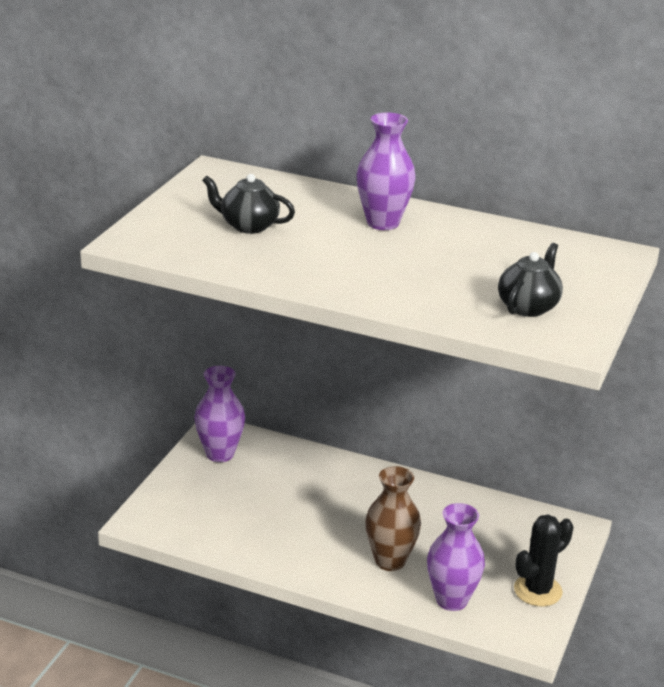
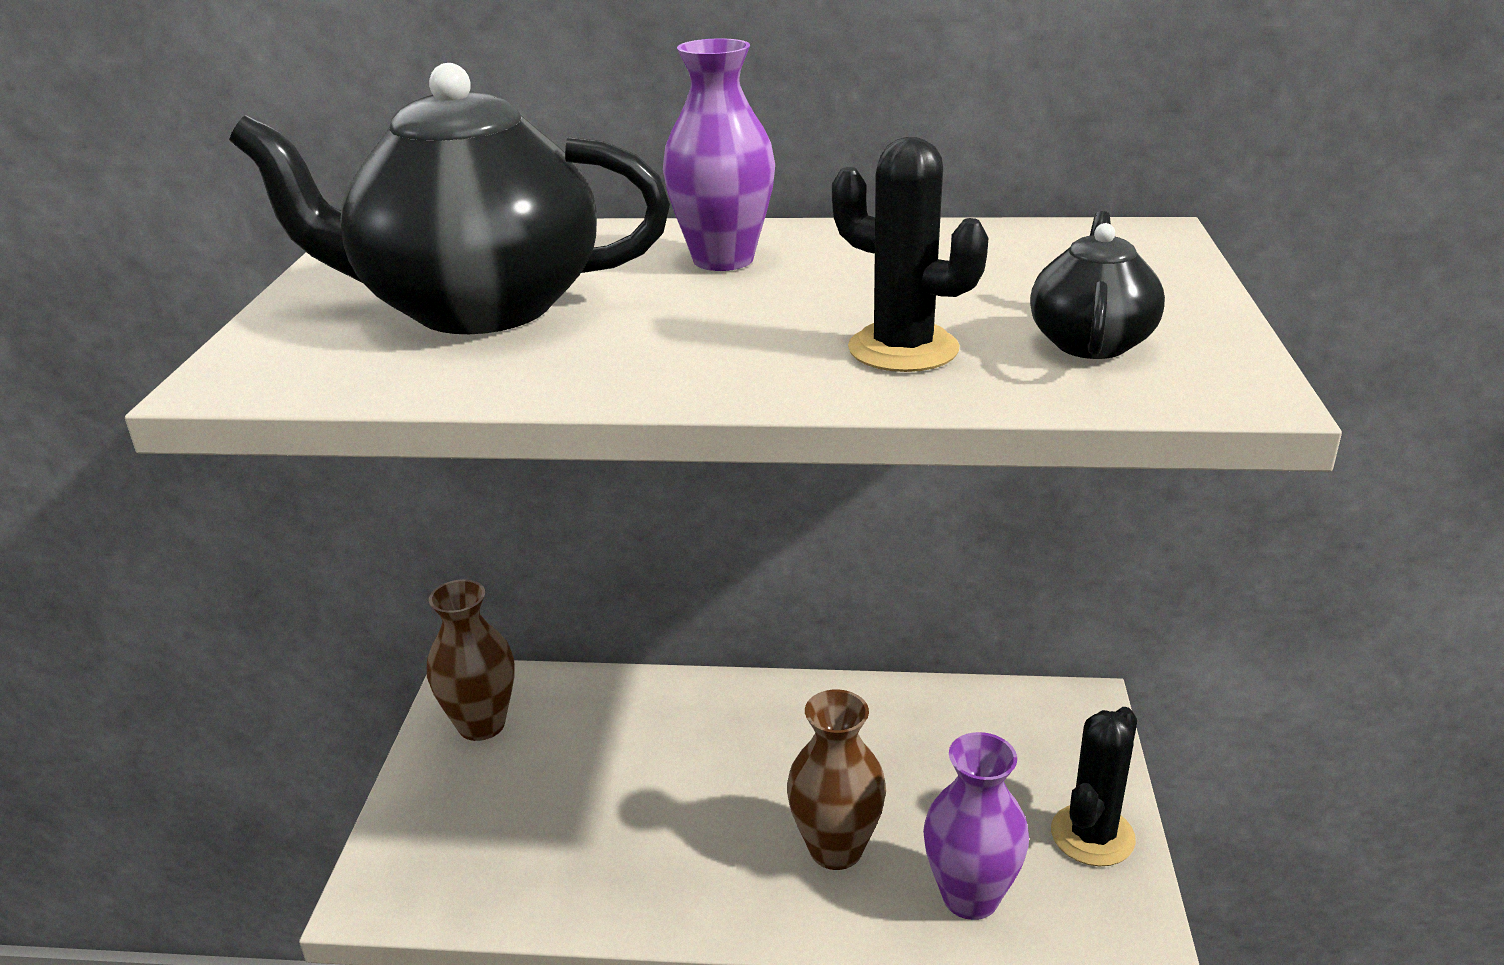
camera: 15 degrees left, 0 degrees up
purple vase [194,366,245,462] -> brown vase [427,579,515,741]
black teapot [202,174,295,234] -> black teapot [229,63,670,334], size x2.10
none -> black cactus [832,137,988,372]

